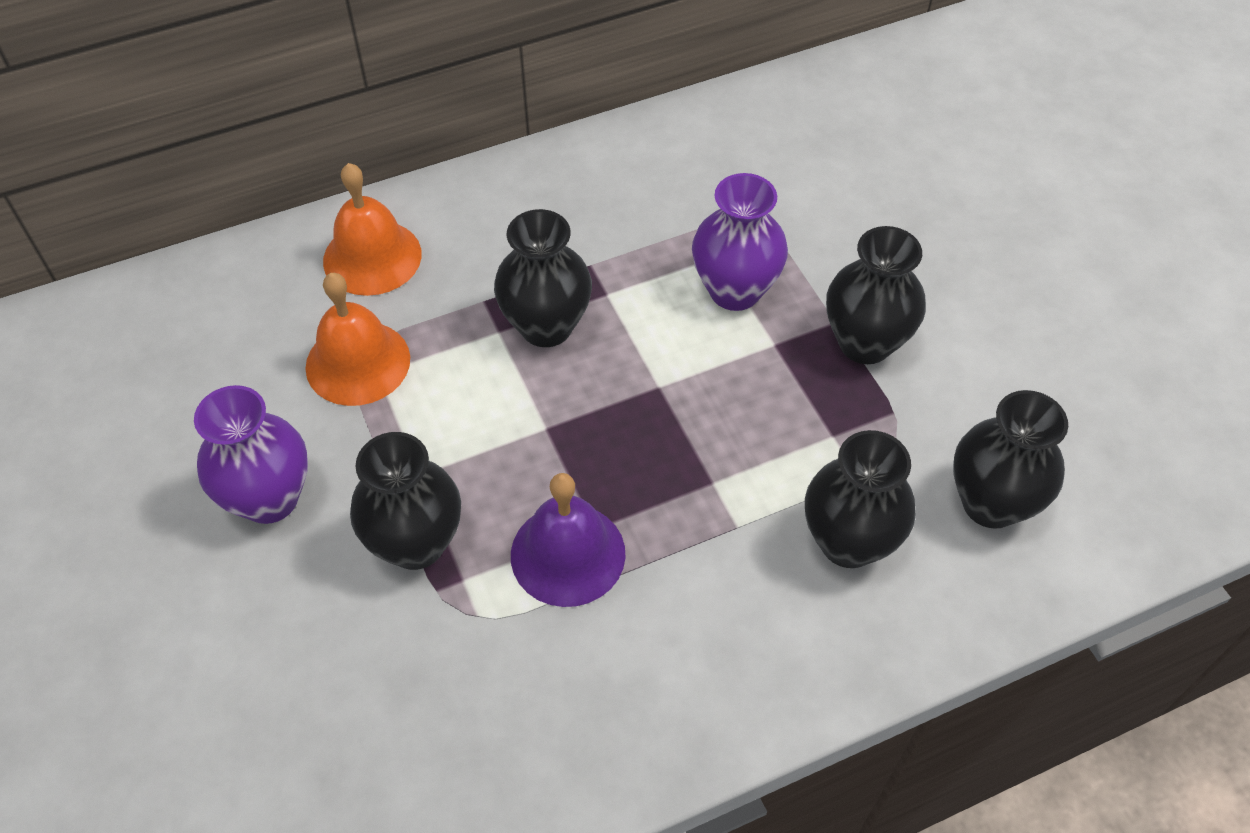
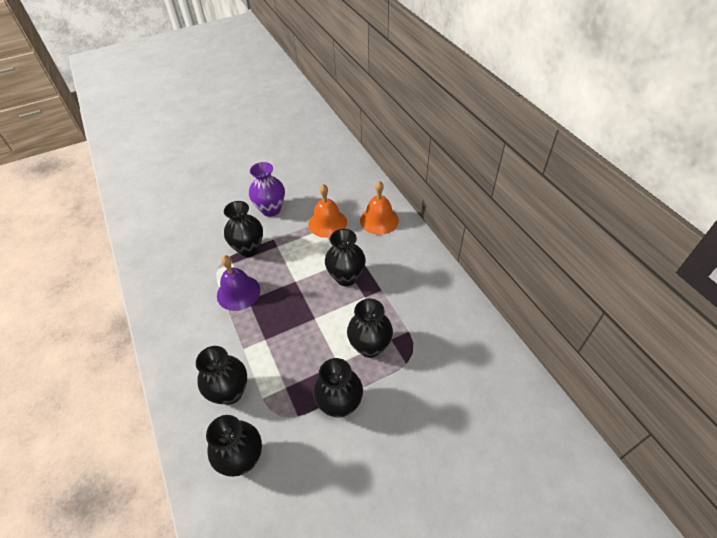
camera: 90 degrees right, 5 degrees down
purple vase [692,173,788,311] -> black vase [347,299,393,358]

